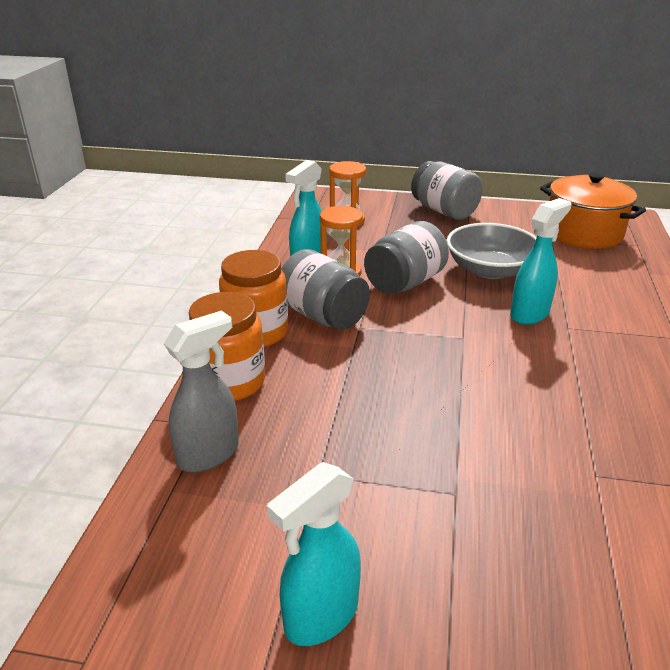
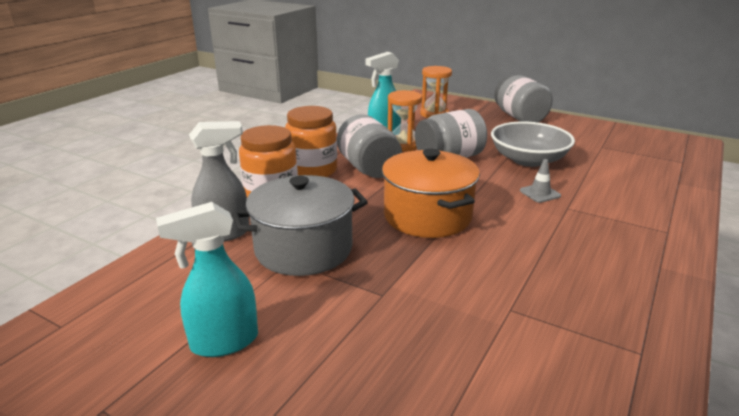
camera: 20 degrees right, 5 degrees down
turquoise spray bottle [510,198,571,325] -> grey traffic cone [520,159,561,203]
orange pot [540,173,646,249] -> orange pot moved to [382,149,480,238]
none -> grey pot [232,175,368,276]

